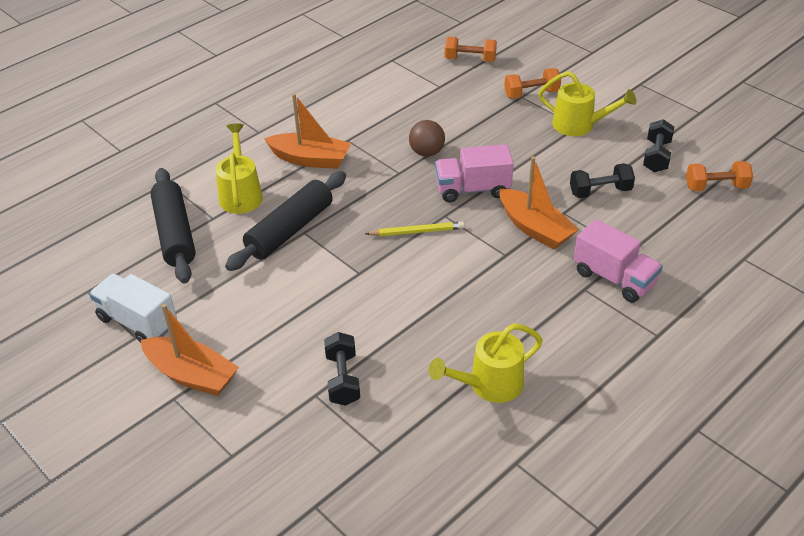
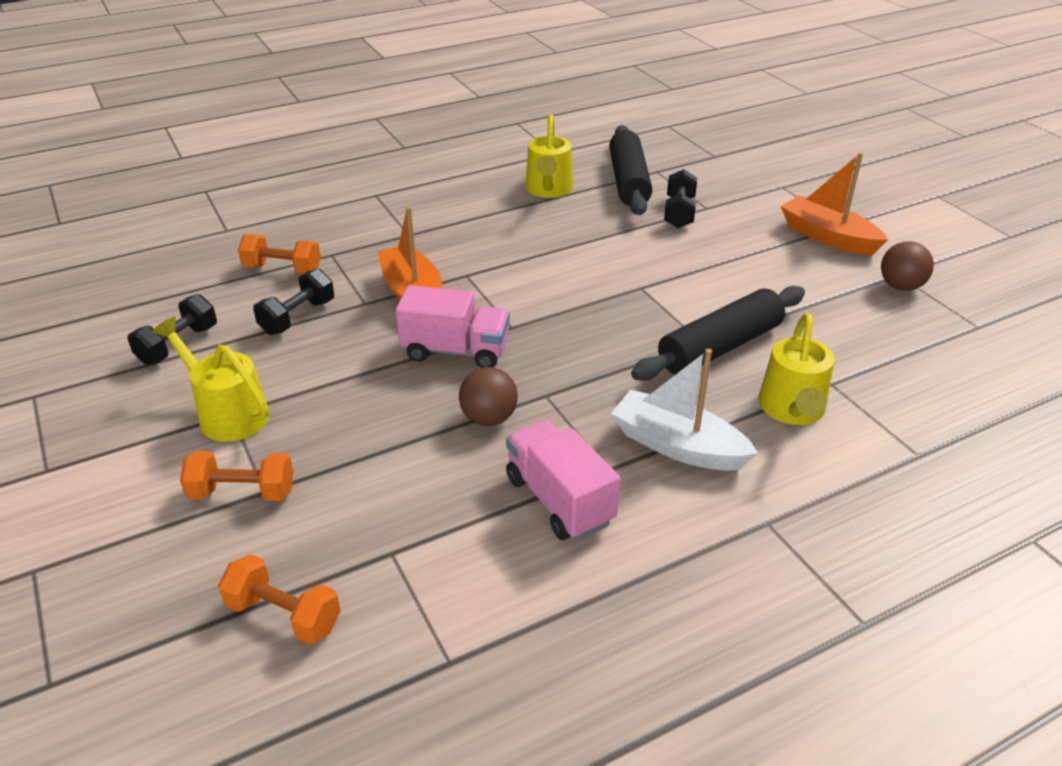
camera: 165 degrees left, 5 degrees down
white truck [89,274,177,343] -> brown ball [881,241,934,291]
black rolling pin [150,168,196,283] -> black rolling pin moved to [609,125,652,215]
orange boat [264,93,351,169] -> white boat [611,348,758,471]
yellow pencil [365,222,464,236] -> none
yellow watering can [429,324,543,403] -> yellow watering can turned 105 degrees clockwise [526,114,573,198]
black dumbbell [570,163,635,198] -> black dumbbell turned 60 degrees counterclockwise [253,268,334,335]
pink truck [574,219,663,303] -> pink truck moved to [506,420,620,540]
orange dumbbell [686,161,753,191] -> orange dumbbell moved to [238,234,321,274]

